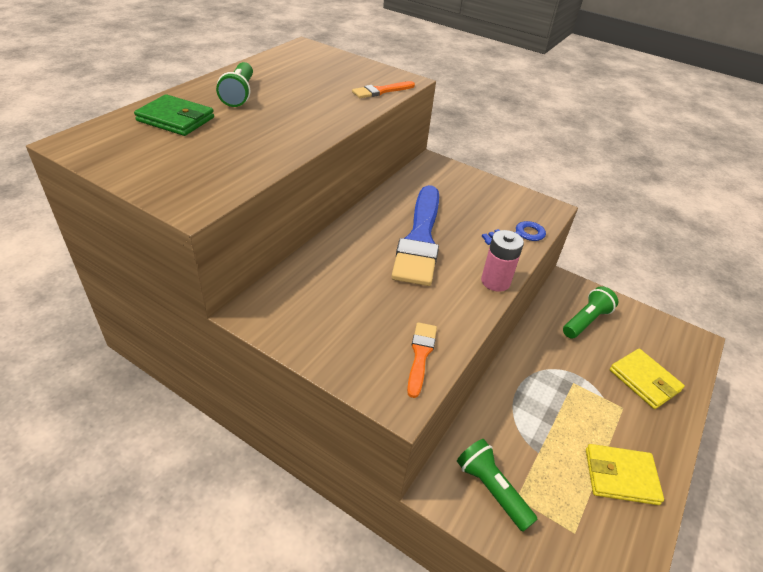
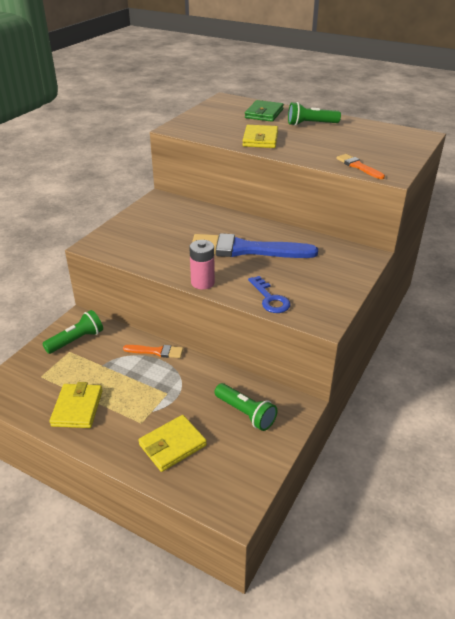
camera: 90 degrees right, 5 degrees down
orange brush [407,322,437,398] -> orange brush moved to [123,345,183,358]
none -> yellow wallet [242,125,278,148]

